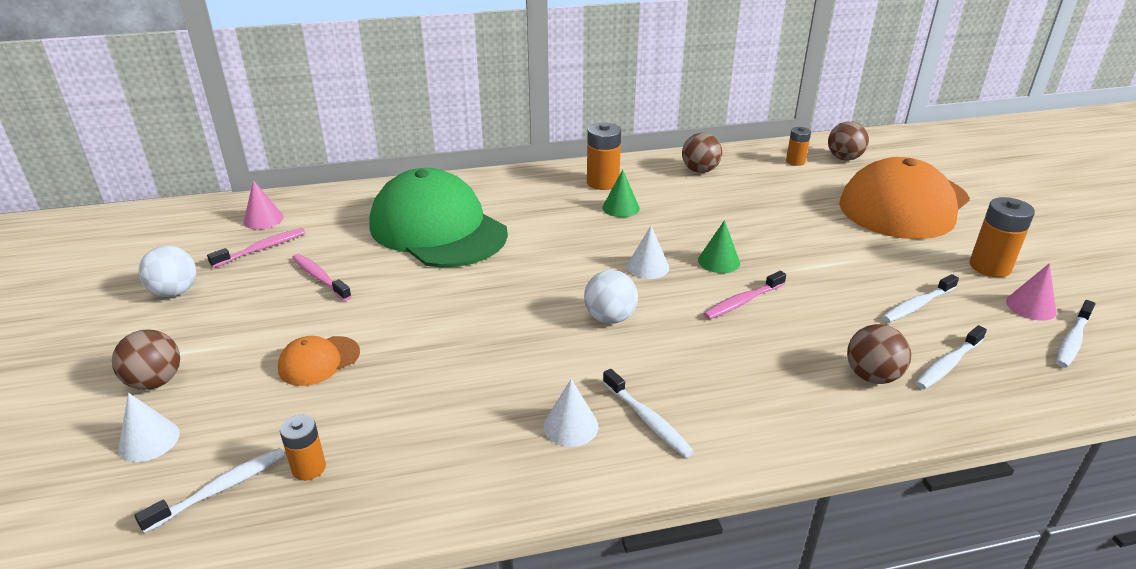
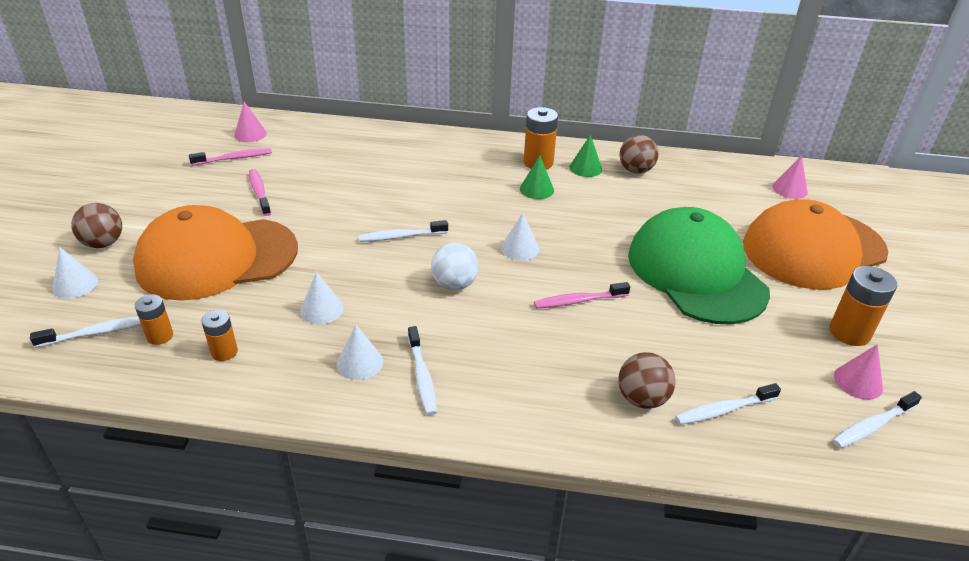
camera: 20 degrees right, 5 degrees up
white ball [138,246,196,297] -> none
orange cap [278,336,360,386] -> orange cap [133,205,298,301], size x2.42
green cap [369,168,508,267] -> green cap moved to [628,207,770,325]
green cone [698,220,740,273] -> green cone moved to [569,135,602,177]
orange battery [786,127,811,166] -> orange battery moved to [201,310,238,361]
brown ball [828,121,869,160] -> pink cone [772,155,808,199]
white toothbrush [882,274,959,323] -> white toothbrush moved to [359,220,448,242]
none -> white cone [300,272,344,324]

